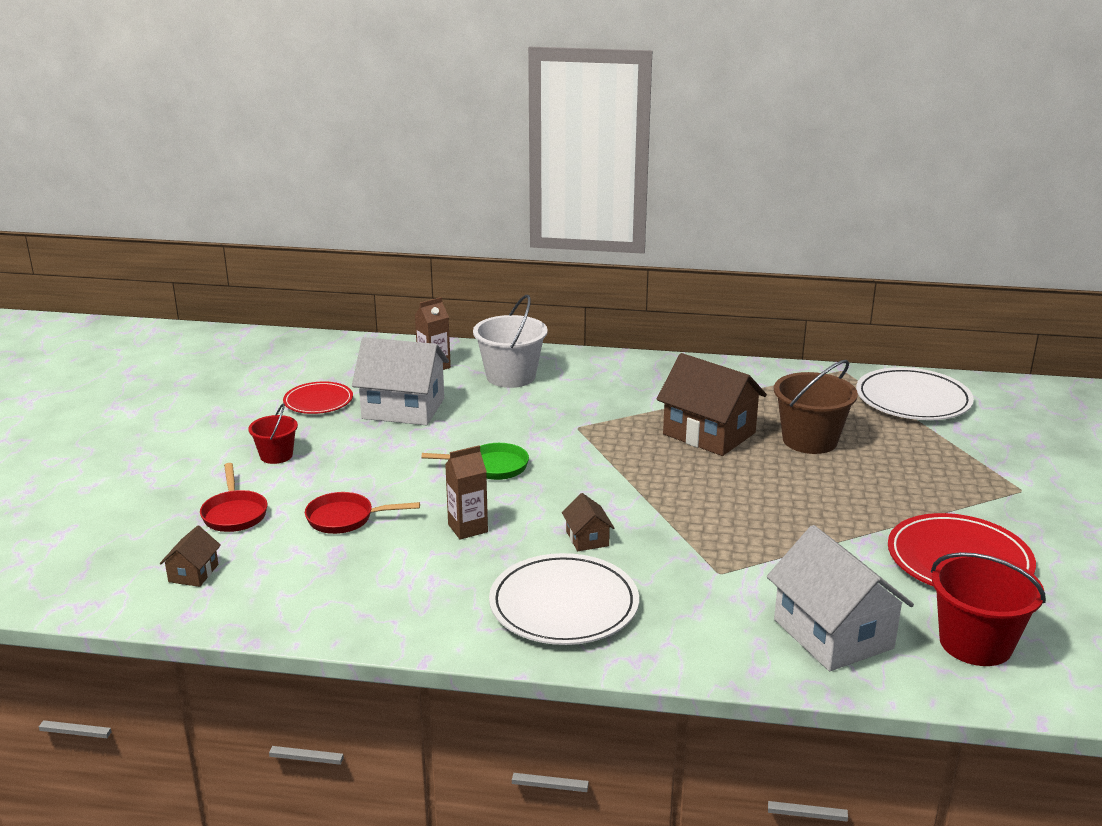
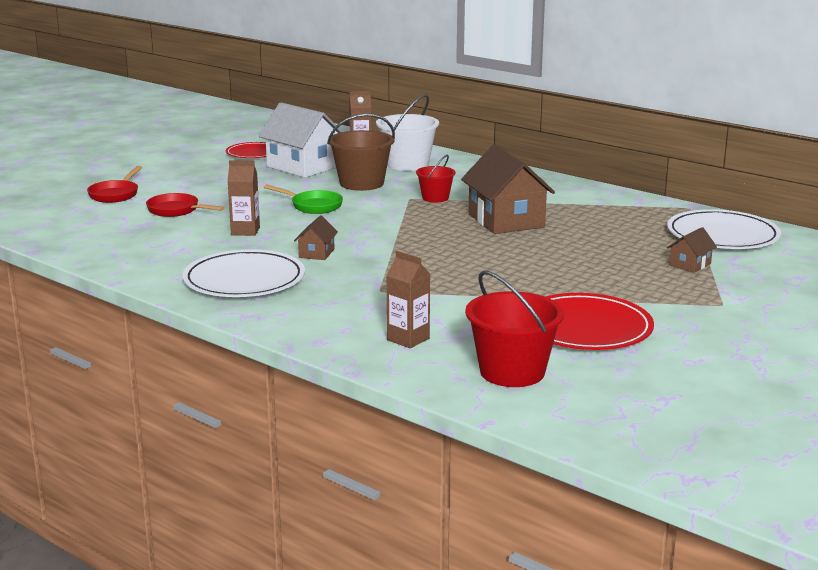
camera: 30 degrees right, 5 degrees down
brown house [160,525,221,587] -> brown house moved to [667,227,717,273]
red bucket [248,403,298,464] -> red bucket moved to [416,155,456,202]
white house [767,525,914,671] -> brown carton [386,251,430,348]
brown bucket [774,360,858,454] -> brown bucket moved to [327,113,395,191]

